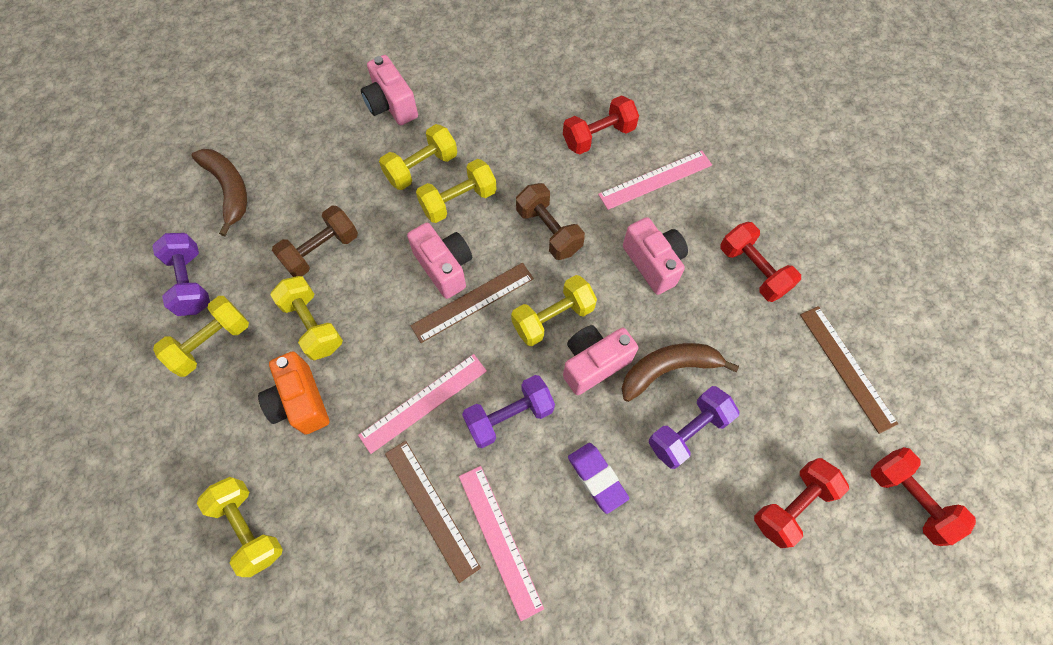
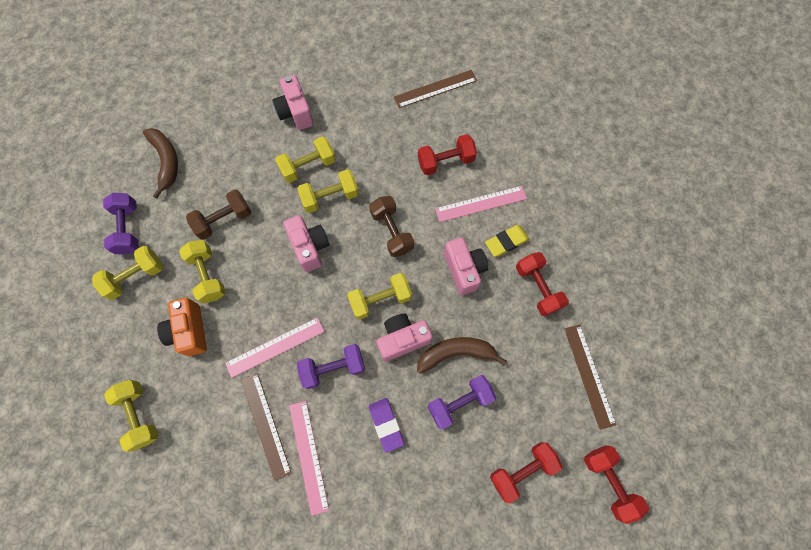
camera: 10 degrees right, 5 degrees up
brown ruler [410,263,534,343] -> brown ruler moved to [394,70,477,108]
none -> yellow eraser [485,225,530,257]

